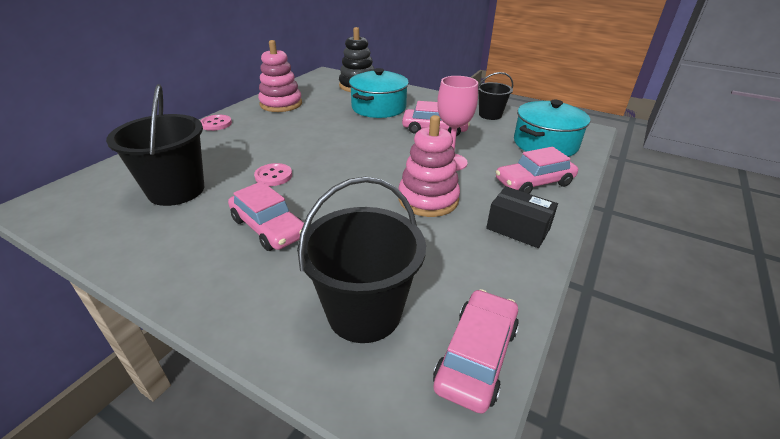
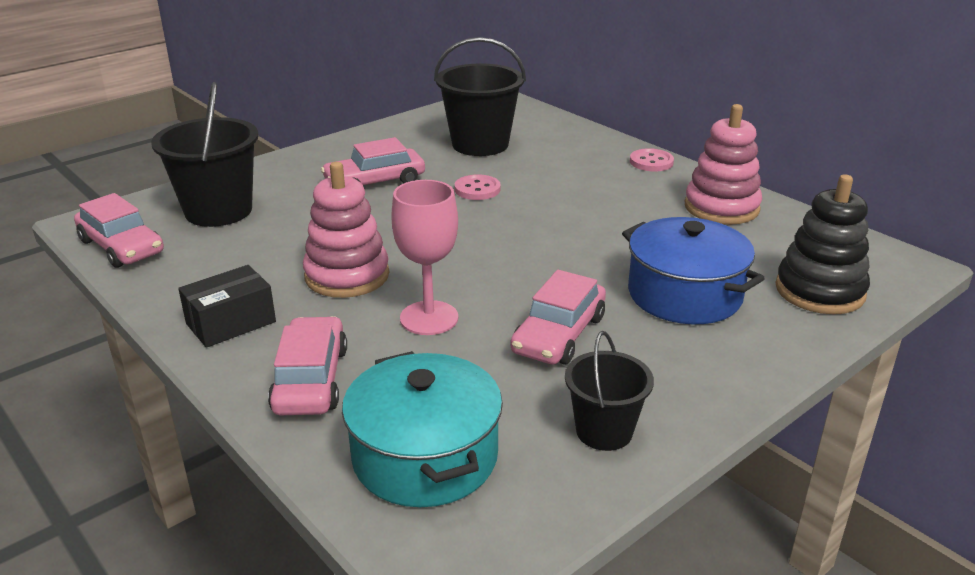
camera: 110 degrees right, 5 degrees down
turquoise pot [349,68,409,118] -> blue pot [622,217,765,324]

